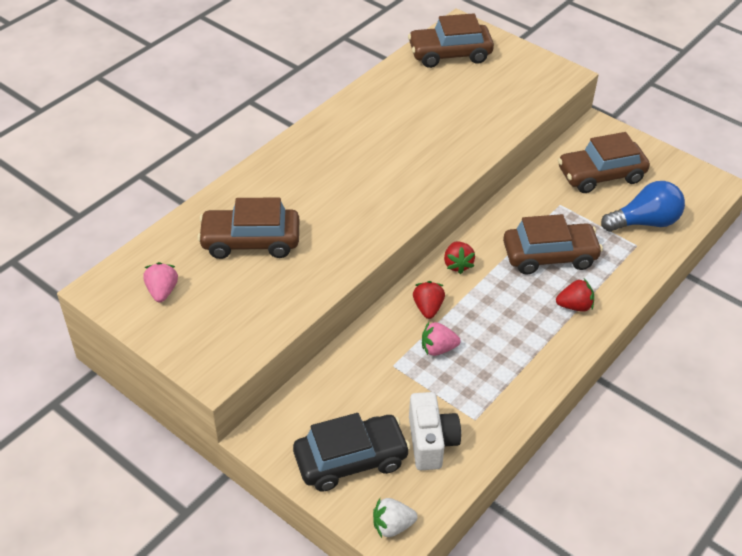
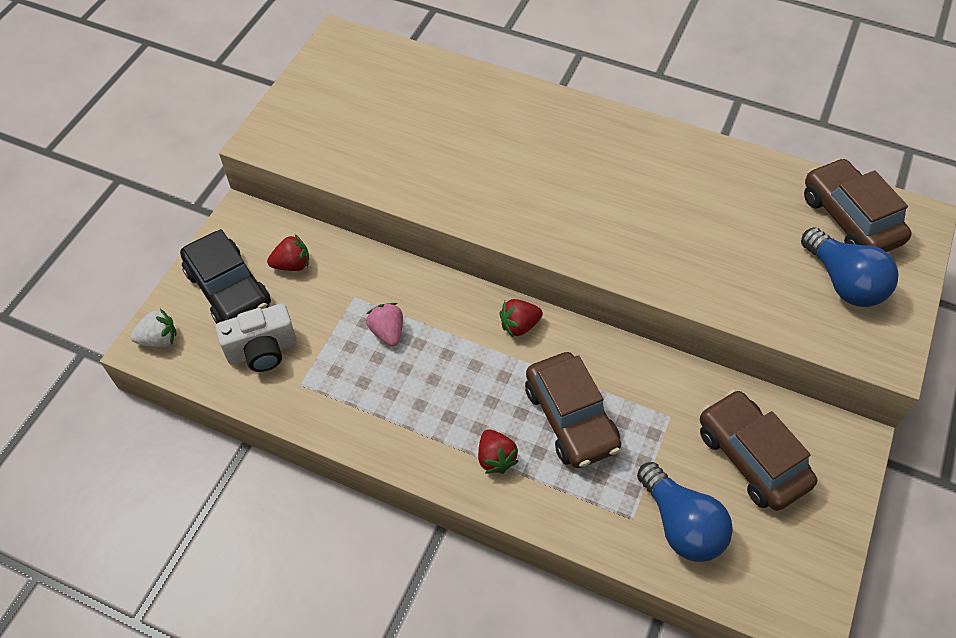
camera: 75 degrees right, 10 degrees up
pink strawberry [143,262,178,302] -> none
brown car [197,197,299,259] -> none
white strawberry [373,498,418,538] -> white strawberry turned 105 degrees clockwise [130,309,177,347]
red strawberry [413,281,445,319] -> red strawberry moved to [267,234,309,271]
none -> blue light bulb [801,227,899,307]

